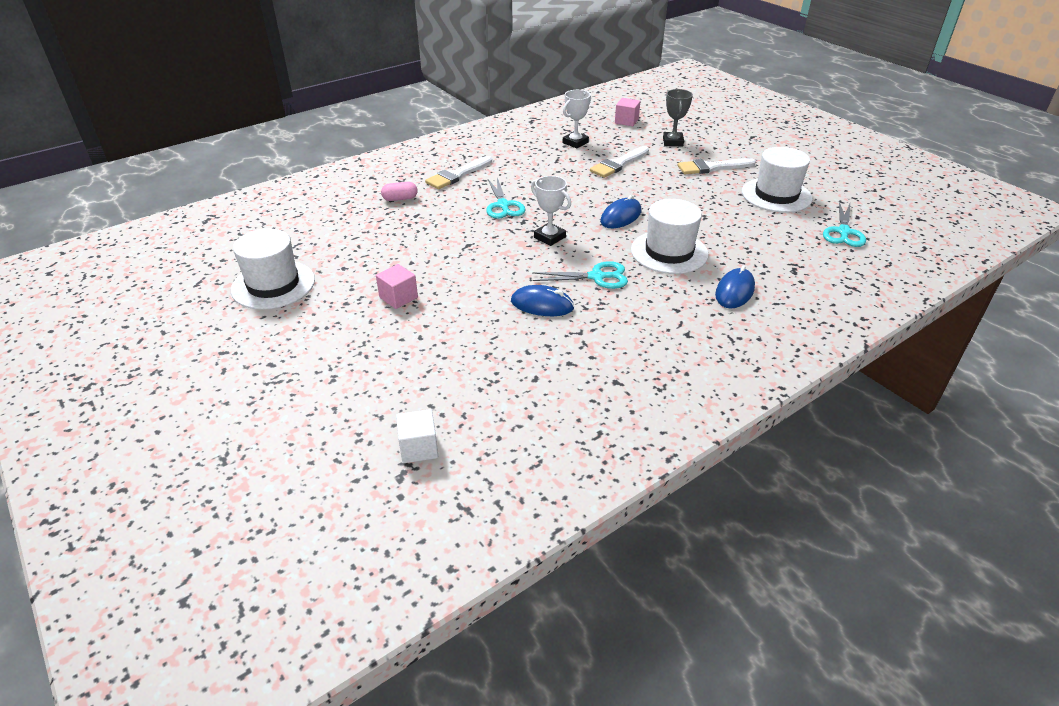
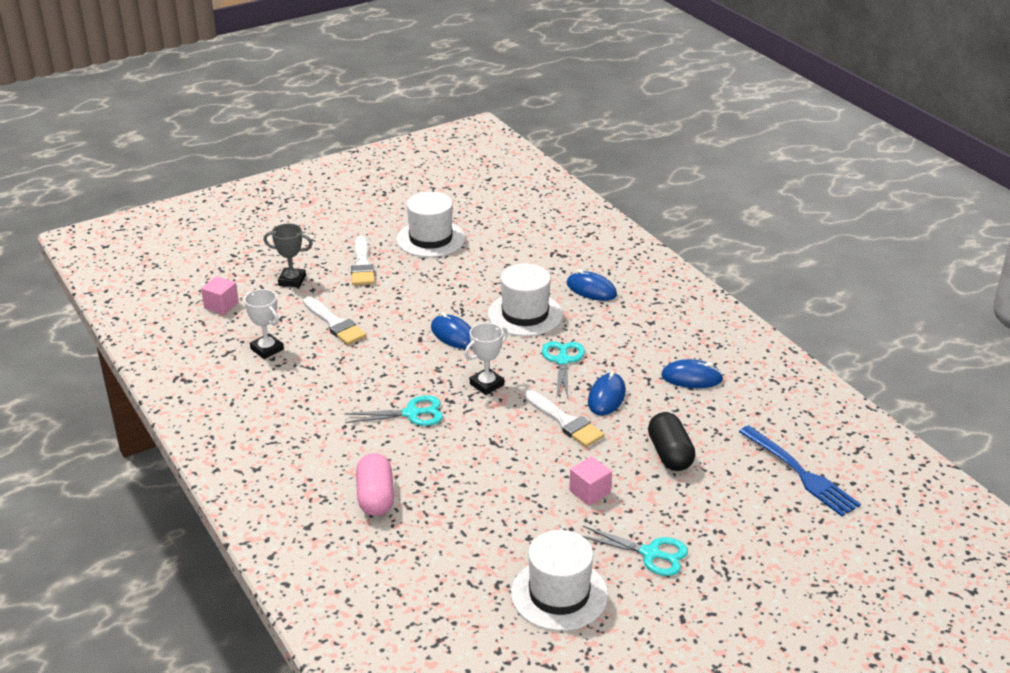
camera: 85 degrees left, 5 degrees down
pink capsule [381,182,418,201] -> pink capsule [356,453,394,516], size x1.62
white cube [396,409,438,463] -> blue fork [739,425,861,516]
white brush [425,156,492,189] -> white brush moved to [524,390,605,447]
turquoise scissors [823,202,866,247] -> turquoise scissors moved to [583,526,688,576]
none -> black capsule [648,412,695,471]
none -> blue mouse [661,359,723,388]

